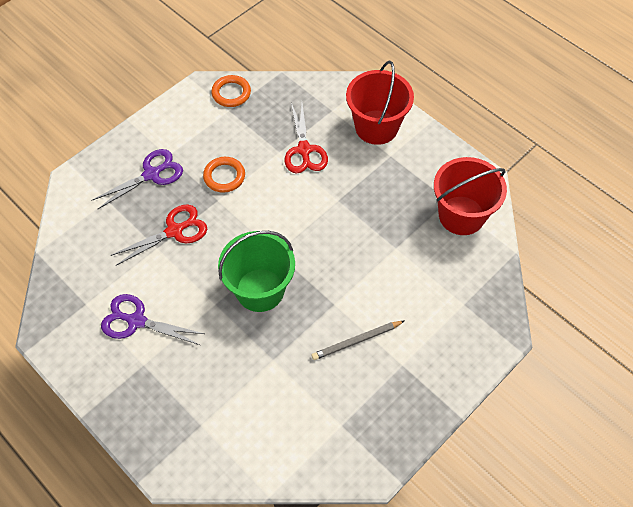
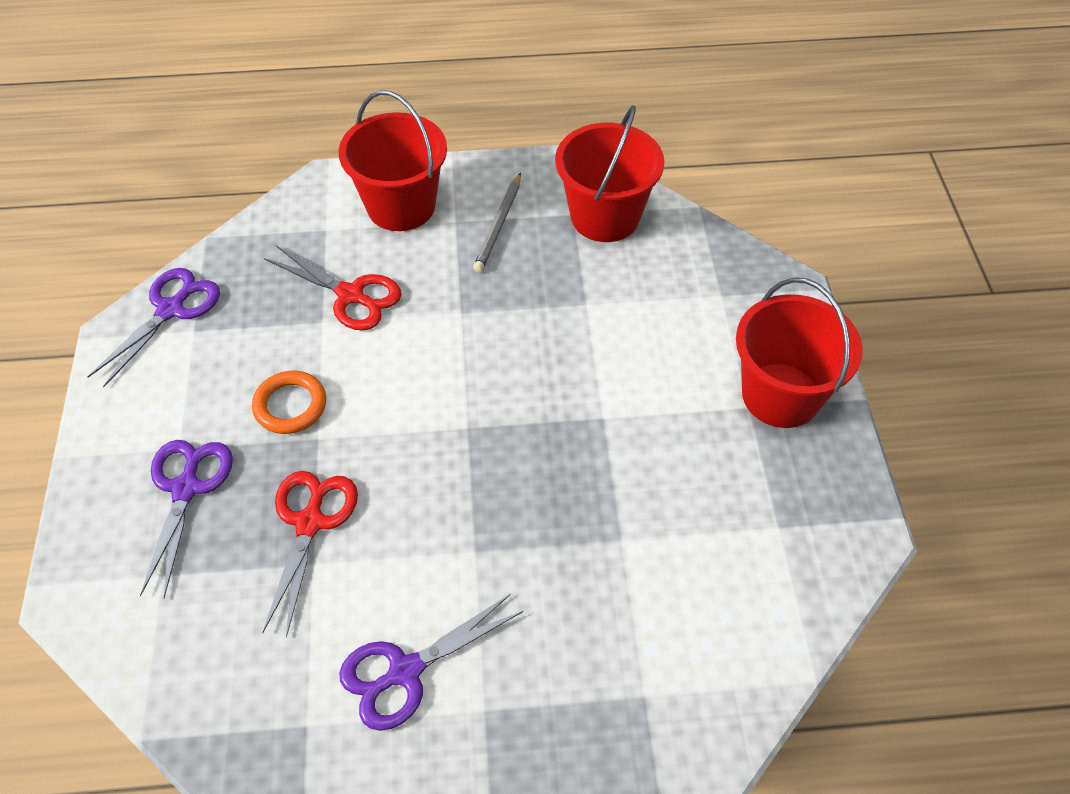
camera: 50 degrees left, 5 degrees down
orange ring [211,75,251,107] -> purple scissors [87,268,220,387]
green bucket [218,231,295,312] -> none
grey pencil [311,321,404,360] -> grey pencil moved to [473,173,521,272]
none -> red bucket [736,277,863,428]

